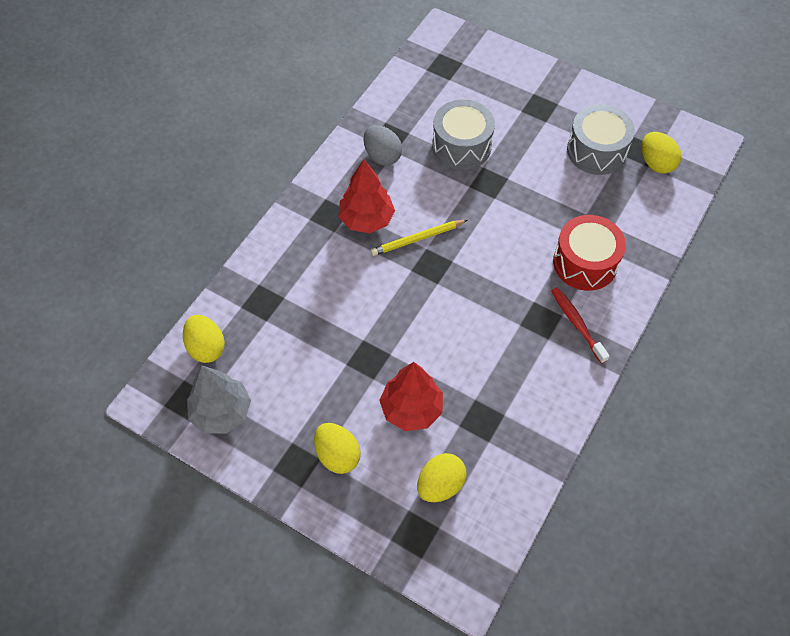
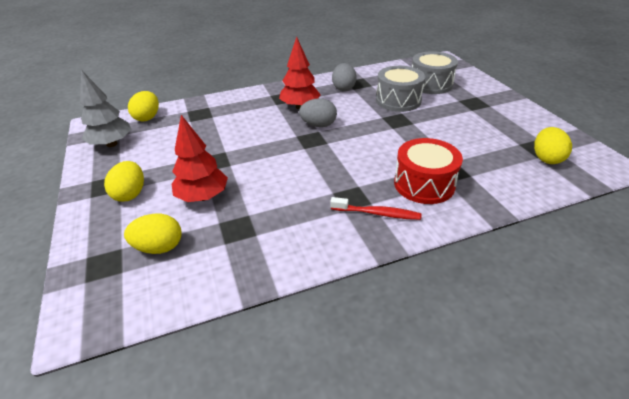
camera: 40 degrees right, 20 degrees down
yellow pencil [371,220,467,256] -> grey egg [299,98,337,127]
red toothbrush [551,287,609,364] -> red toothbrush turned 90 degrees clockwise [330,197,422,220]
grey drum [567,104,635,175] -> grey drum moved to [412,51,458,94]

